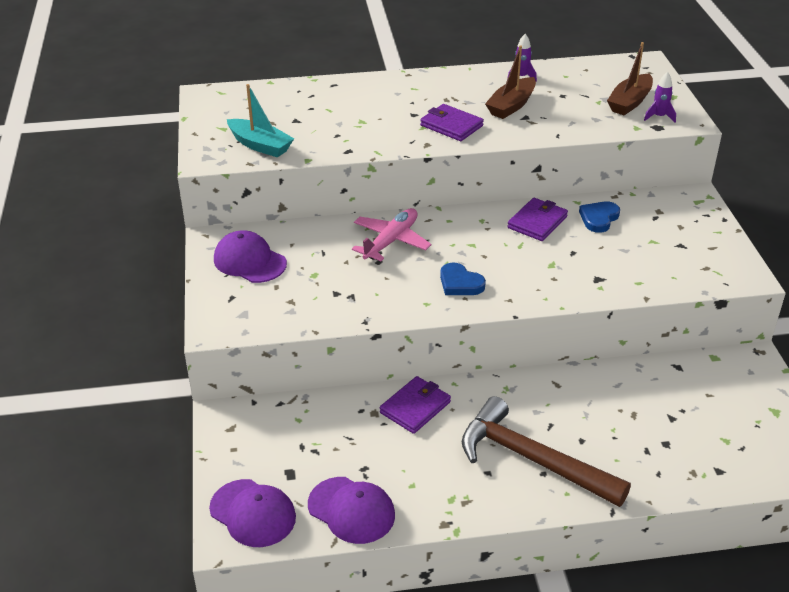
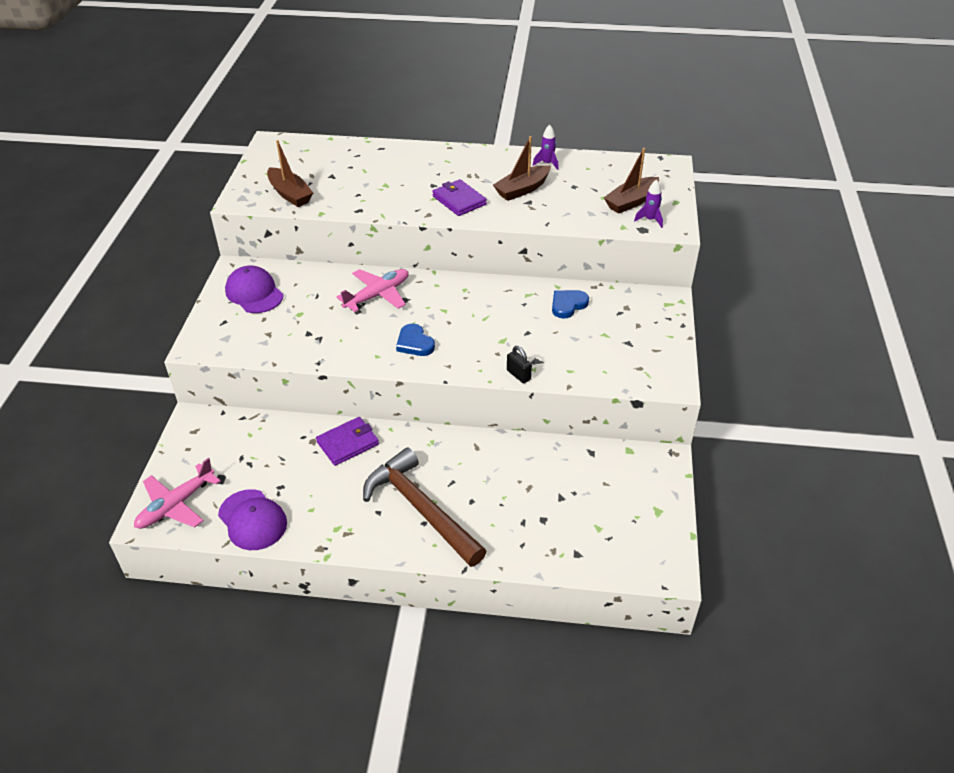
camera: 15 degrees right, 5 degrees up
purple cap [209,479,296,547] -> pink plane [134,458,221,529]
turquoise boat [227,84,294,157] -> brown boat [267,140,313,207]
purple wallet [507,198,568,241] -> none
none -> black padlock [507,346,532,383]

